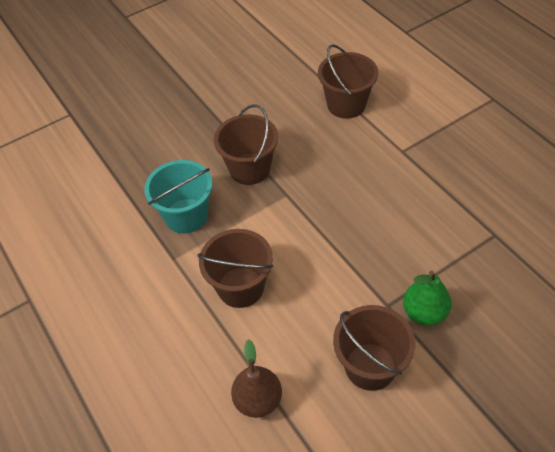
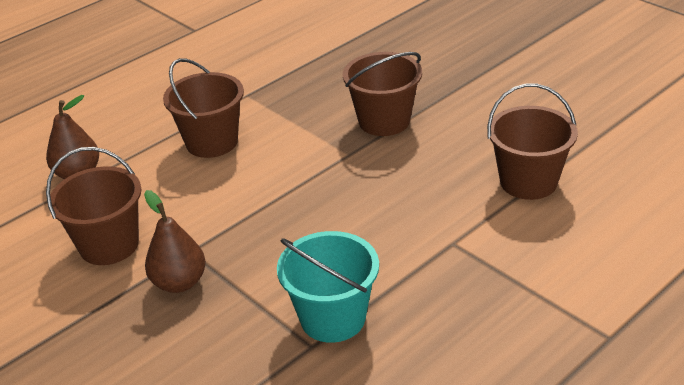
camera: 80 degrees right, 15 degrees down
turquoise bucket [144,160,213,233] -> turquoise bucket moved to [277,231,379,343]
green pear [403,271,452,326] -> brown pear [144,190,206,293]

